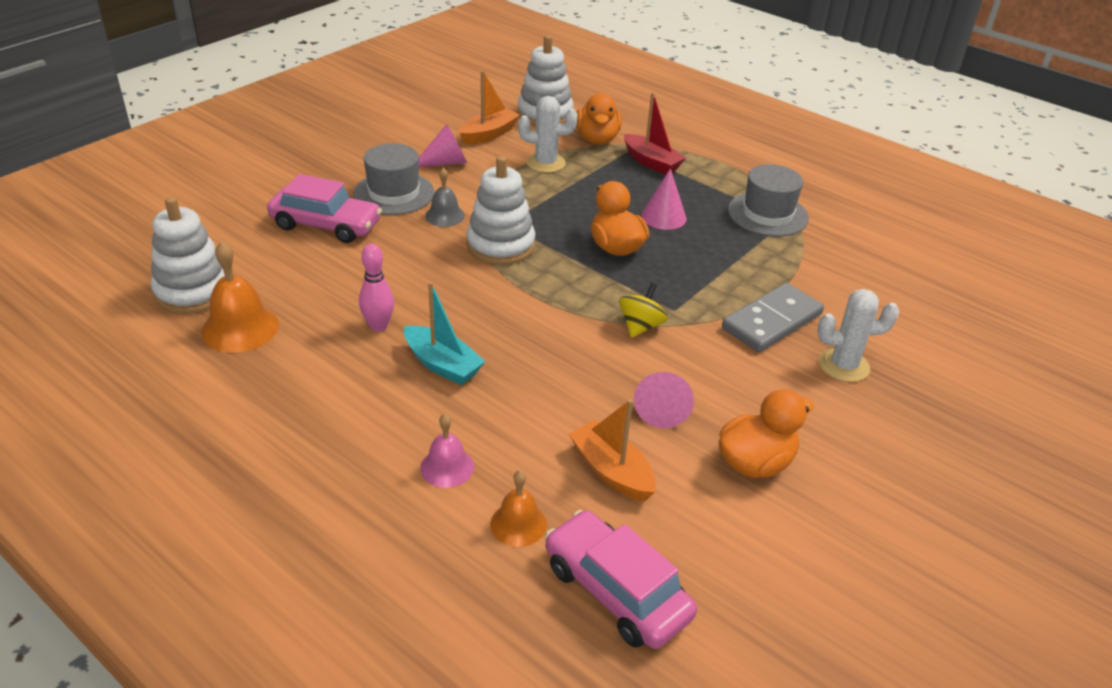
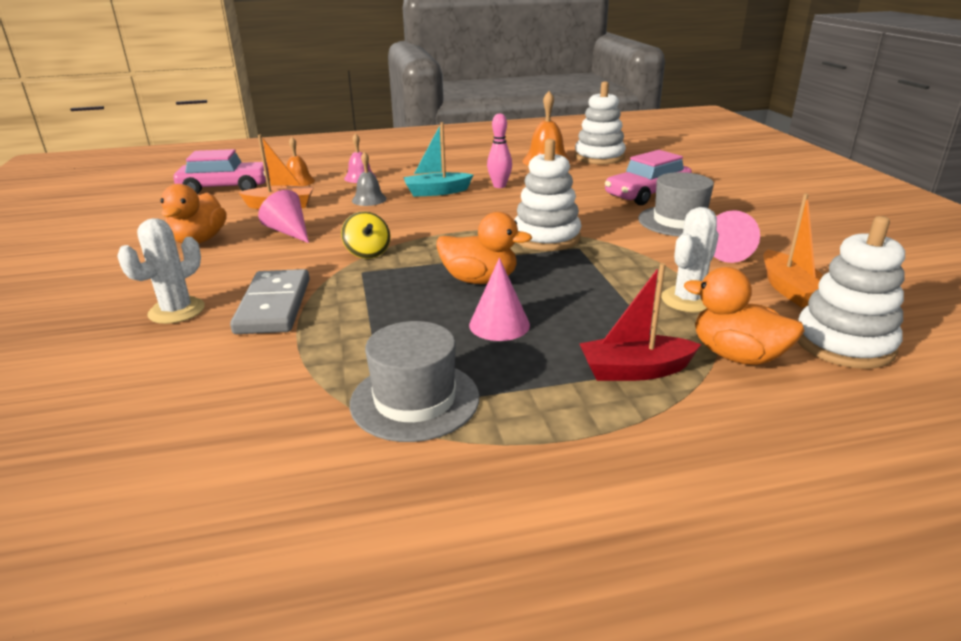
camera: 130 degrees right, 10 degrees down
grey bell [425,168,465,227] -> grey bell moved to [352,152,387,206]

